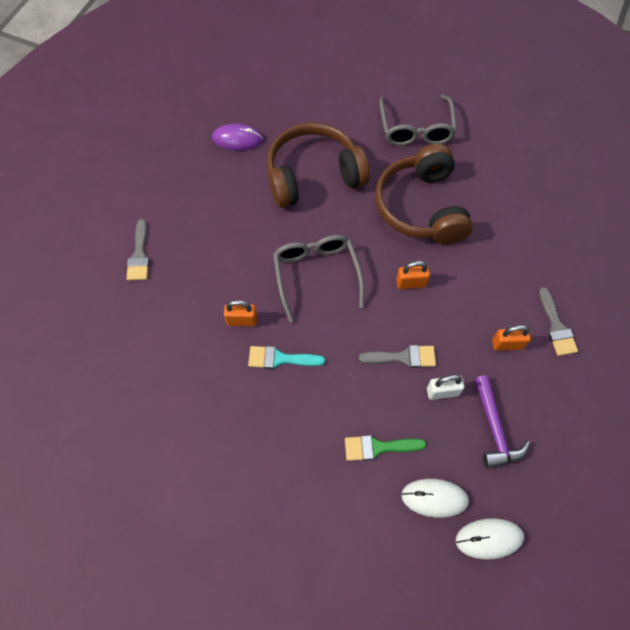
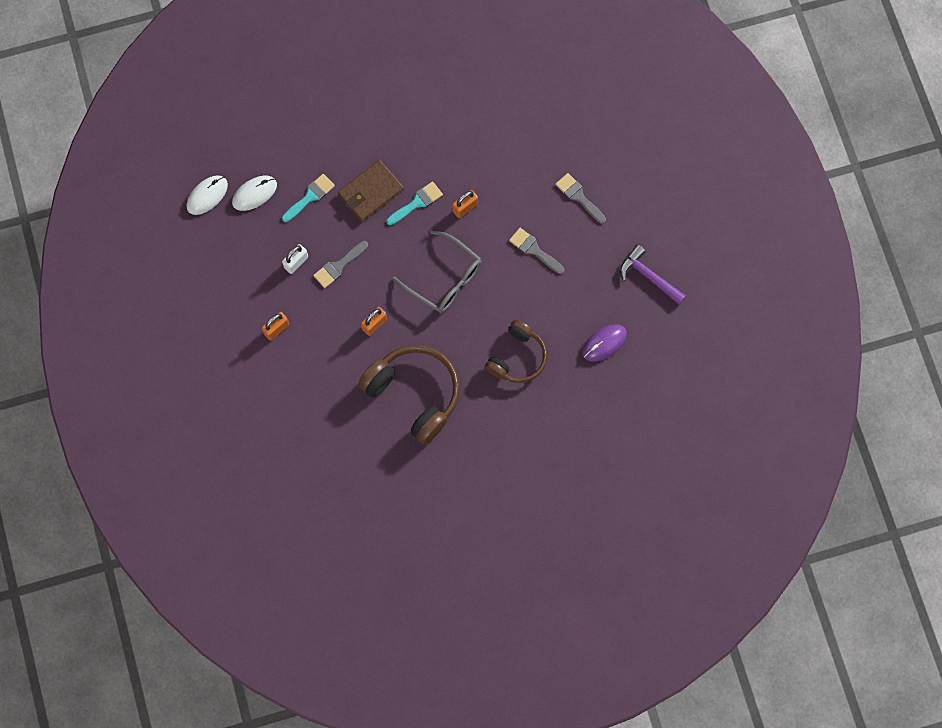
camera: 140 degrees right, 10 degrees up
brown headphones [267,123,370,208] -> brown headphones [485,320,547,383], size x0.64
green brush [345,435,426,461] -> turquoise brush [282,174,335,222]
grey glasses [379,94,457,146] -> none
purple hammer [474,375,530,468] -> purple hammer moved to [620,245,686,305]
grey brush [539,287,578,356] -> grey brush moved to [509,228,565,274]
none -> brown wallet [338,160,404,222]

